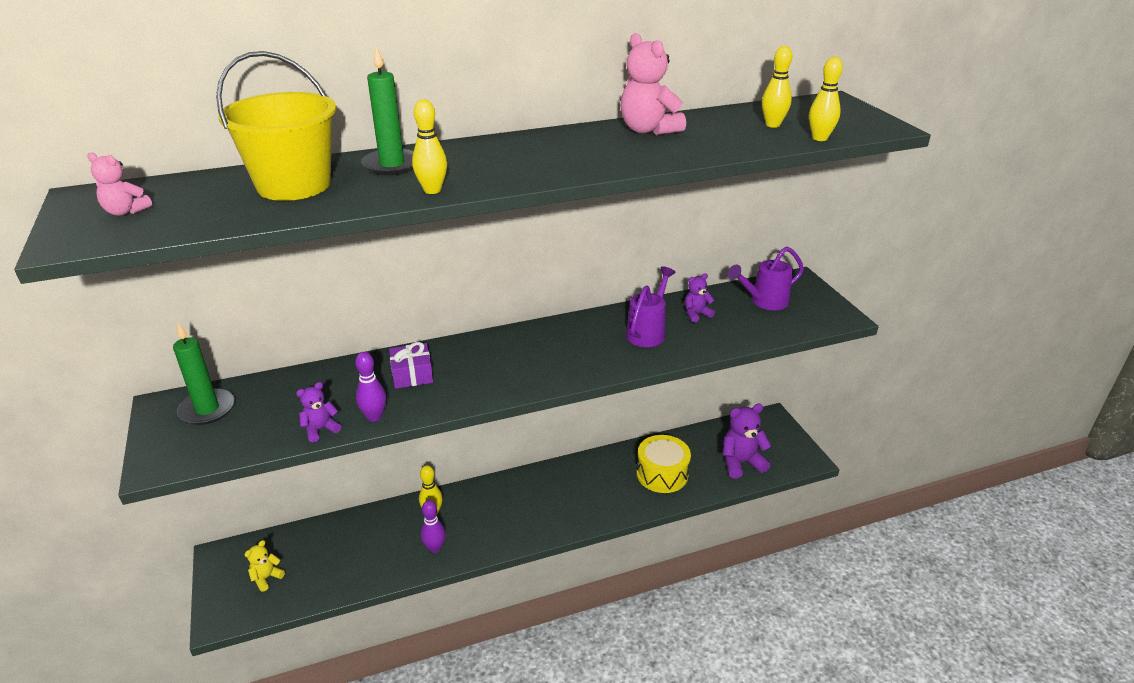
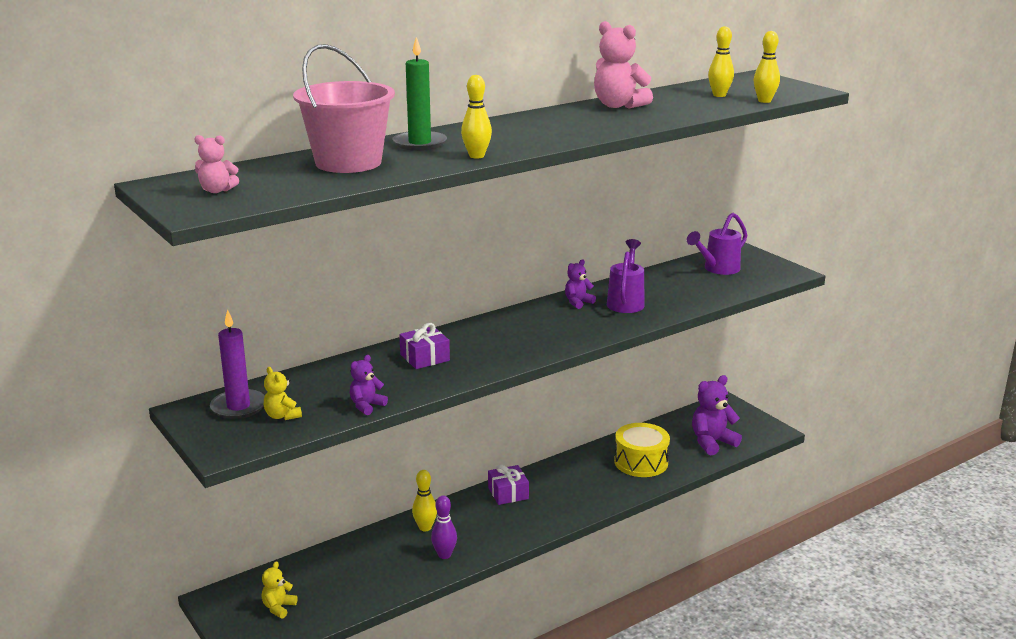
camera: 15 degrees left, 10 degrees down
green candle [173,323,235,425] -> purple candle [210,309,265,419]
yellow bucket [216,51,336,201] -> pink bucket [293,44,395,173]
purple bowling pin [355,352,386,422] -> none
purple teddy bear [685,273,715,323] -> purple teddy bear moved to [565,259,596,309]
none -> yellow teddy bear [264,367,302,420]
none -> purple gift [488,464,529,505]

